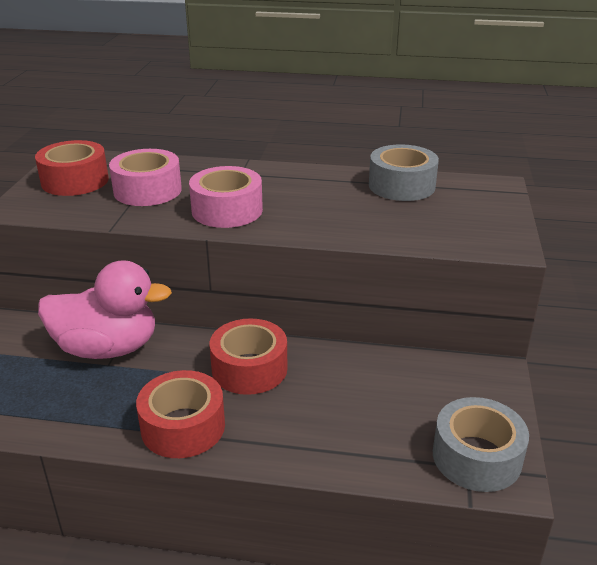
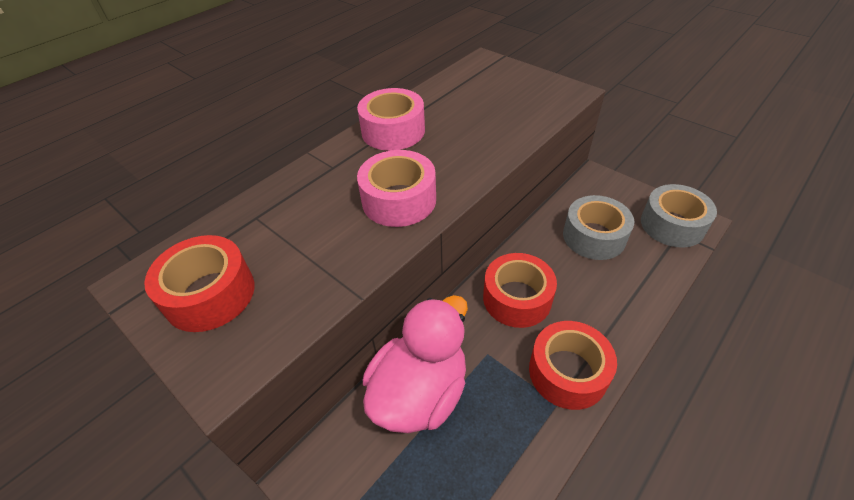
camera: 55 degrees left, 15 degrees up
pink tape [109,149,182,206] -> pink tape moved to [357,88,425,151]
grey tape [369,144,439,201] -> grey tape moved to [563,195,634,260]

